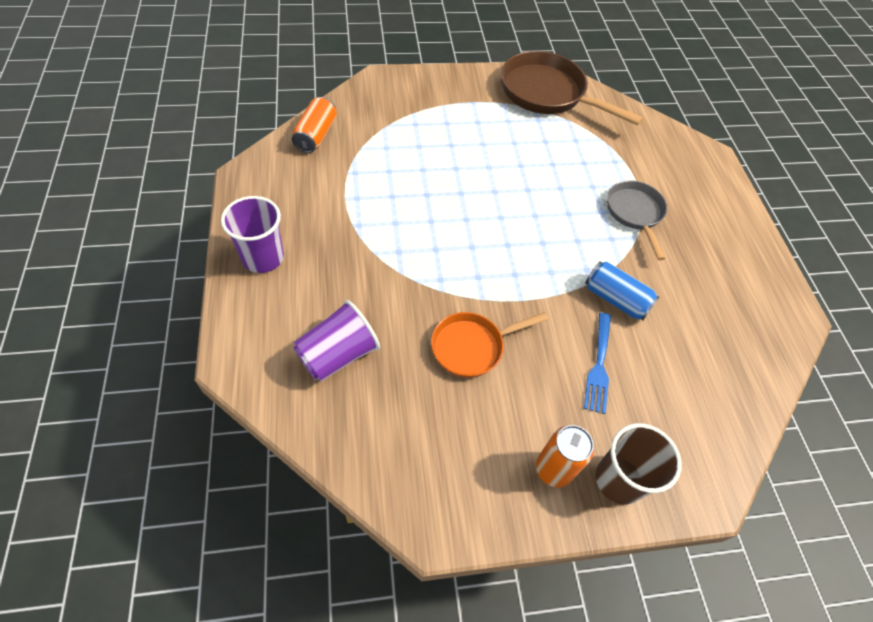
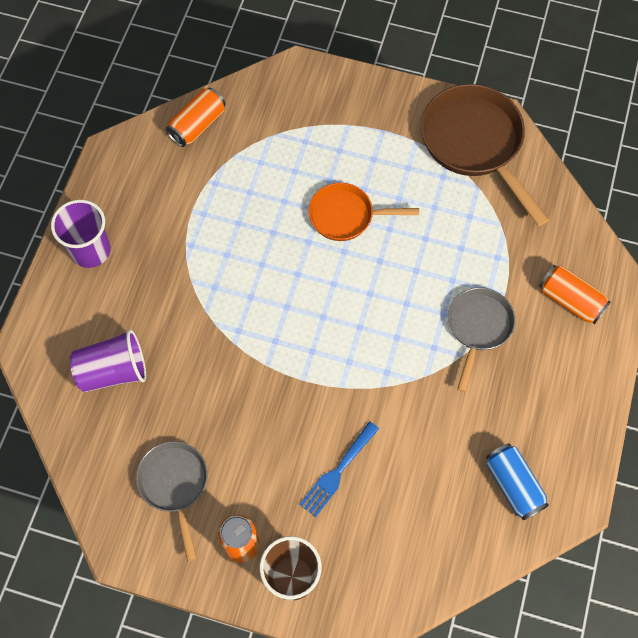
camera: 30 degrees right, 10 degrees up
orange pan [431,312,549,378] -> orange pan moved to [309,183,419,241]
blue can [585,261,660,320] -> blue can moved to [486,443,549,520]
none -> grey pan [136,441,208,561]
none -> orange can [539,265,611,325]

